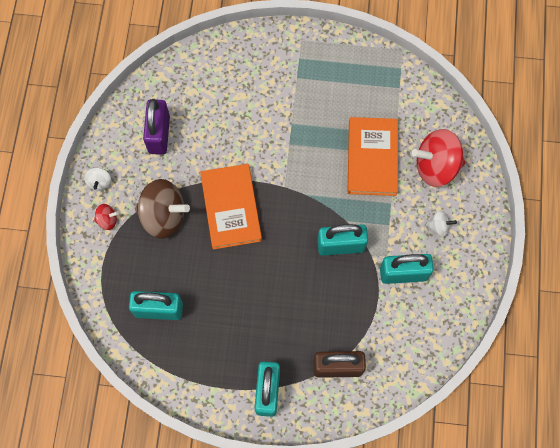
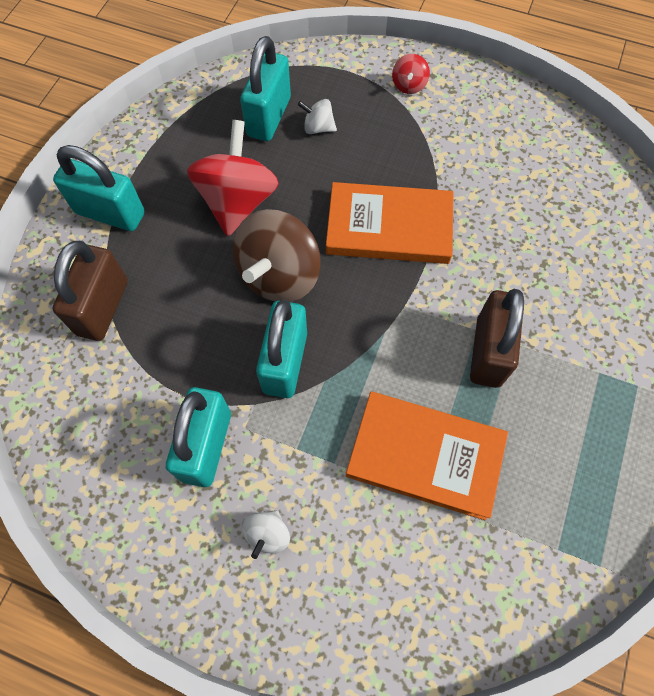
camera: 105 degrees right, 5 degrees down
white spinning top [84,167,111,190] -> white spinning top moved to [298,99,337,134]
brown spinning top [135,179,190,239] -> brown spinning top moved to [233,209,321,302]
purple padlock [143,99,170,155] -> none
red spinning top [412,129,465,187] -> red spinning top moved to [187,120,279,236]
none -> brown padlock [470,289,524,388]

